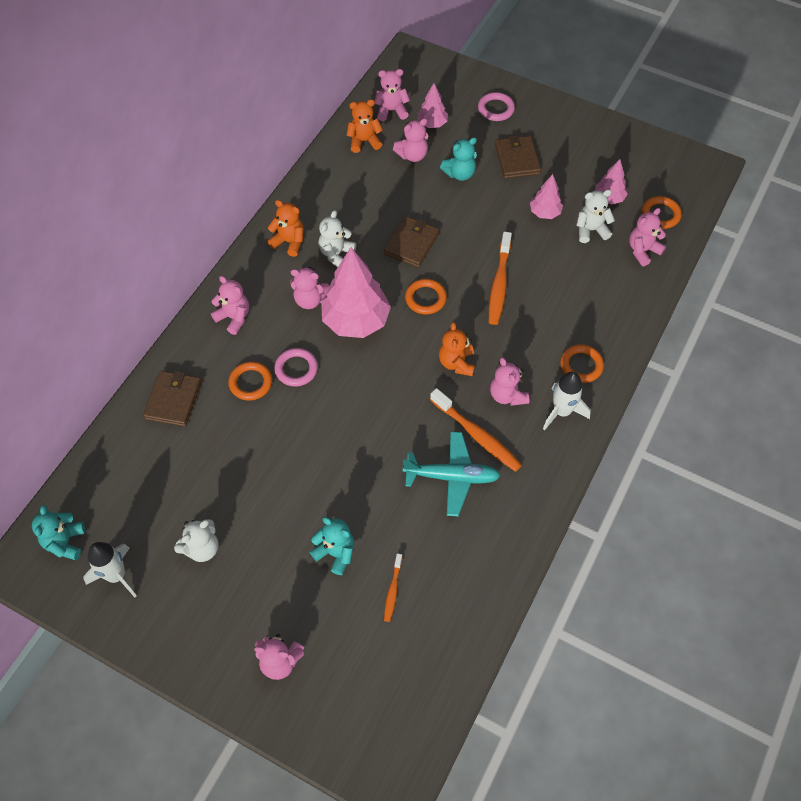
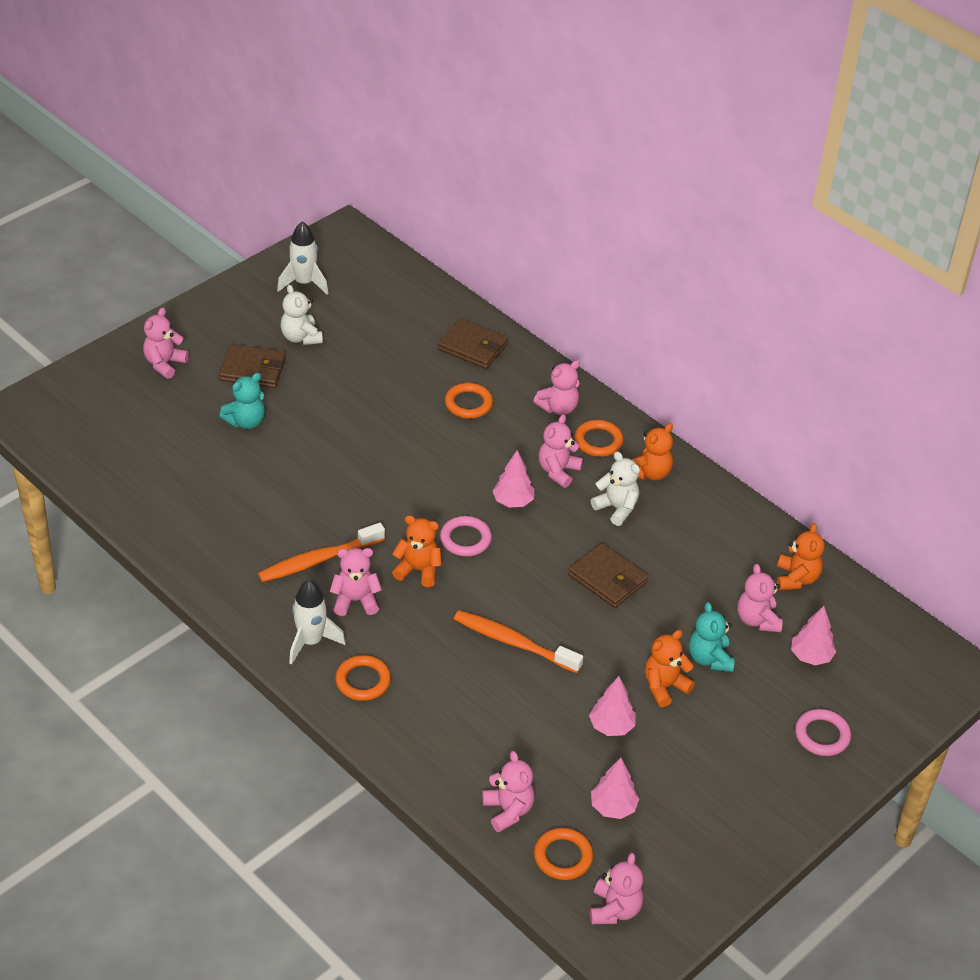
camera: 105 degrees right, 15 degrees down
turquoise teddy bear [32,505,85,560] -> none
pink ring [274,348,318,387] -> pink ring moved to [440,516,492,556]
pink tree [321,247,391,338] -> pink tree [493,450,535,508], size x0.51
pink teddy bear [375,69,410,121] -> pink teddy bear moved to [590,853,643,924]
orange toothbrush [384,553,402,622] -> none
turquoise plane [403,432,501,516] -> none
orange ring [405,279,447,314] -> orange ring moved to [574,420,623,457]
brown wallet [495,135,541,179] -> brown wallet moved to [219,344,286,388]
white teddy bear [576,190,615,243] -> none
none -> orange teddy bear [645,630,695,707]

